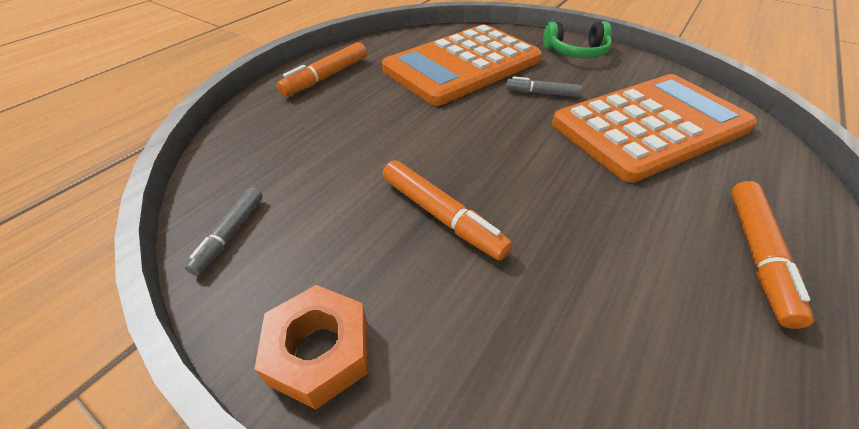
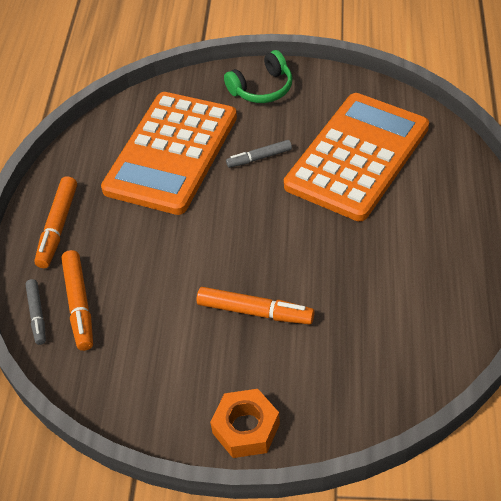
camera: 25 degrees left, 5 degrees up
grey marker [185,187,263,276] -> grey marker moved to [25,279,46,345]
orange marker [731,181,813,329] -> orange marker moved to [61,250,93,351]

